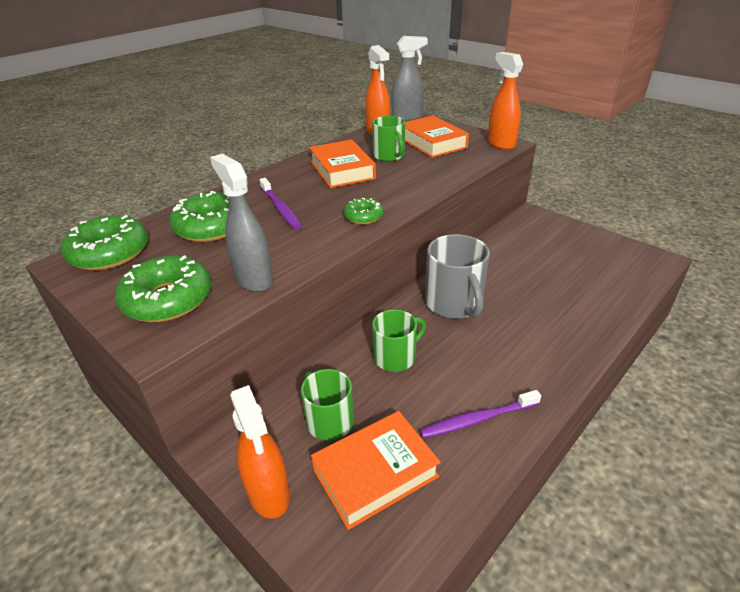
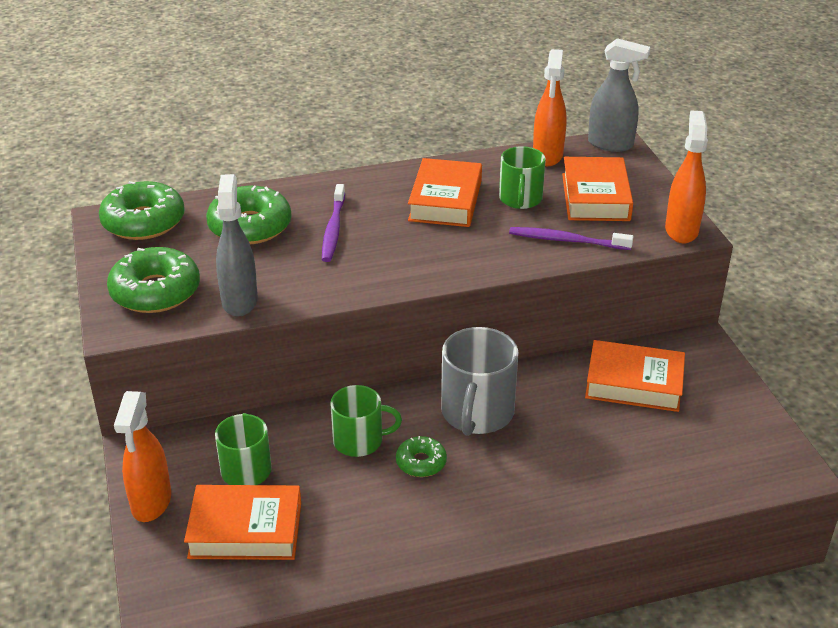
camera: 30 degrees right, 0 degrees up
green donut [344,198,383,225] -> green donut moved to [396,436,447,477]
purple toothbrush [420,390,541,438] -> purple toothbrush moved to [509,227,633,250]
none -> orange book [585,340,685,412]

